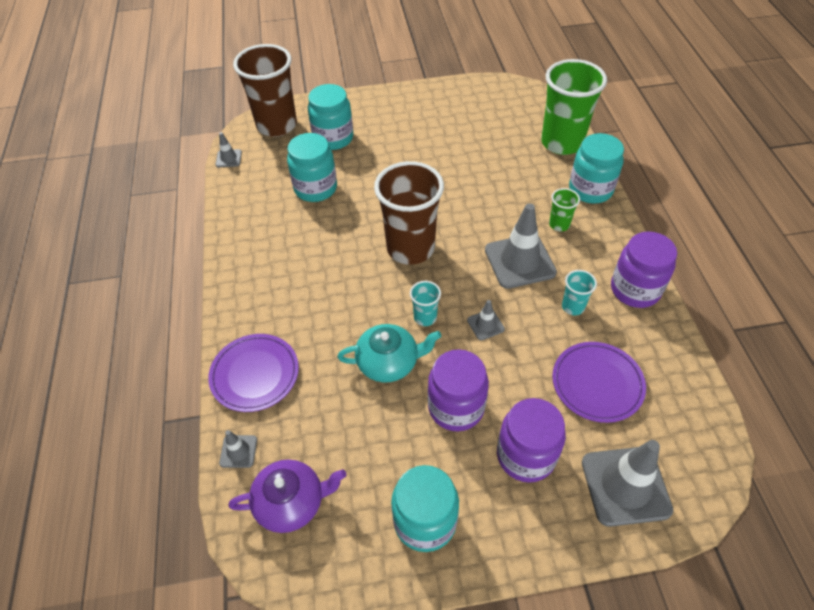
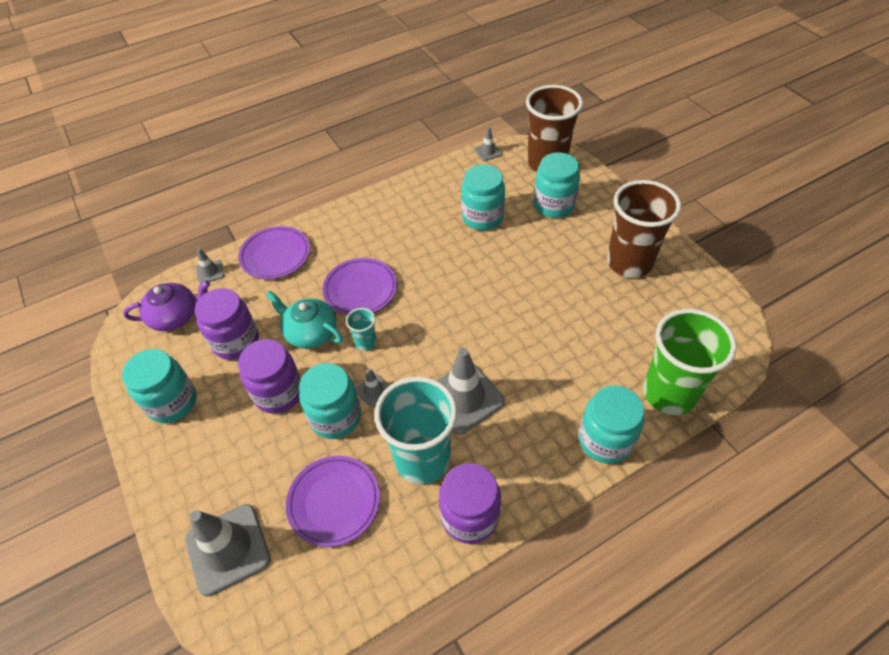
camera: 70 degrees right, 0 degrees up
purple teapot [229,459,346,533] -> purple teapot turned 75 degrees counterclockwise [123,281,210,331]
turquoise teapot [337,324,441,382] -> turquoise teapot turned 150 degrees clockwise [266,291,343,349]
brown cup [374,161,444,265] -> brown cup moved to [607,180,681,278]
purple jar [497,398,566,483] -> purple jar moved to [195,288,259,360]
green cup [549,188,580,232] -> none
turquoise cup [562,270,597,315] -> turquoise cup [374,376,457,485], size x2.26
none -> turquoise jar [299,363,361,439]
none -> purple plate [323,258,397,315]

